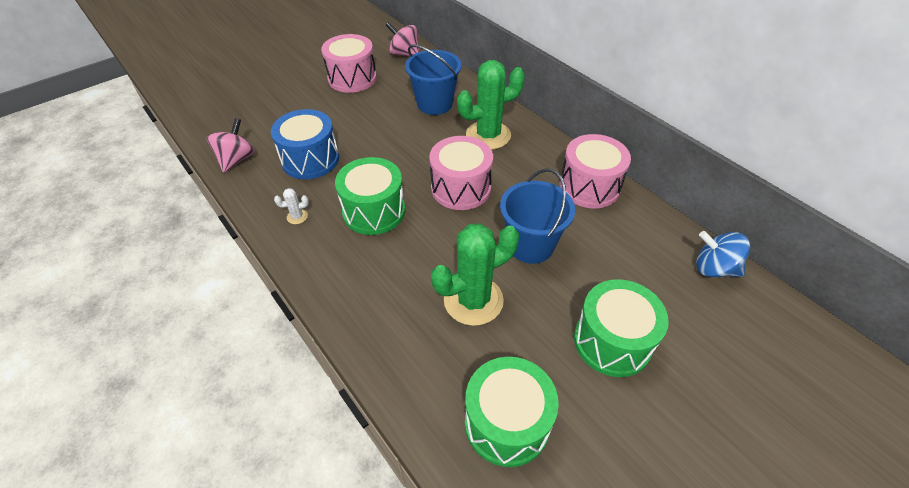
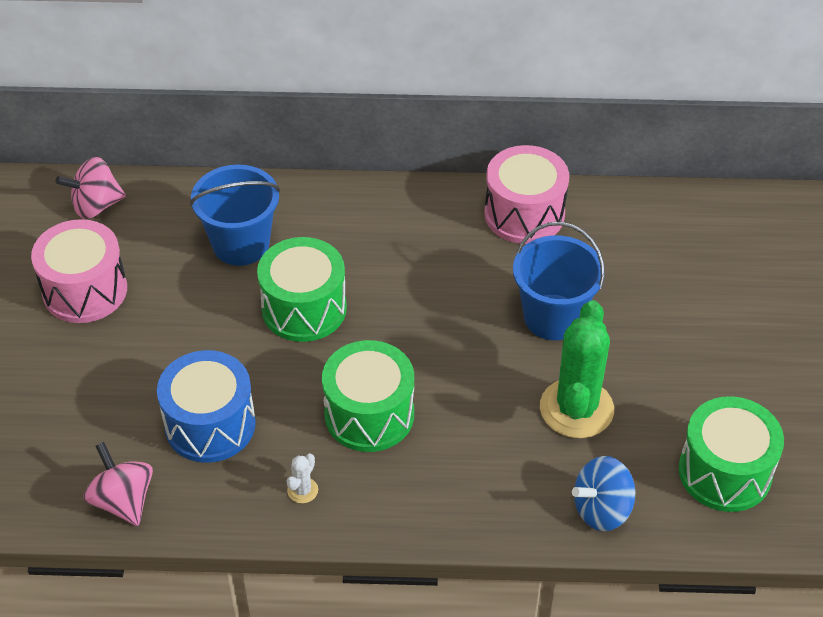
camera: 50 degrees left, 0 degrees up
pink drum [429,136,493,210] -> none
green cactus [457,60,525,150] -> none
green drum [574,279,669,377] -> green drum moved to [257,237,347,342]
blue spinning top [696,231,750,277] -> blue spinning top moved to [572,456,635,531]

